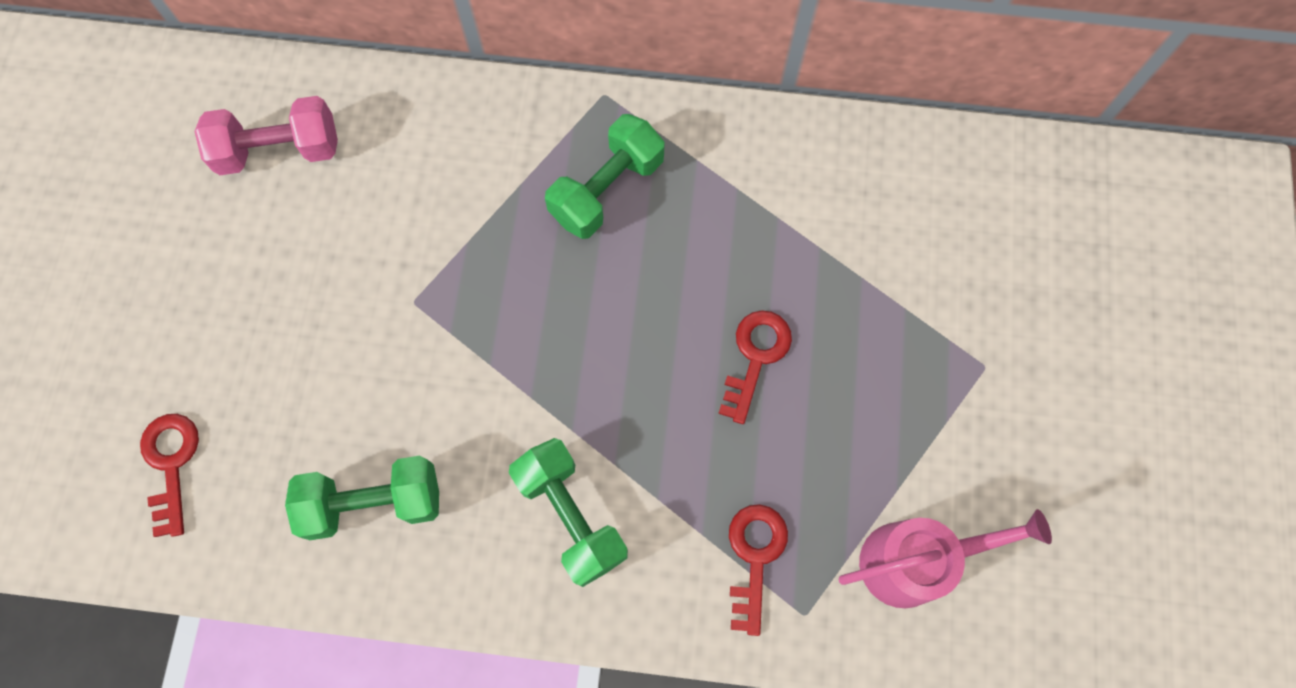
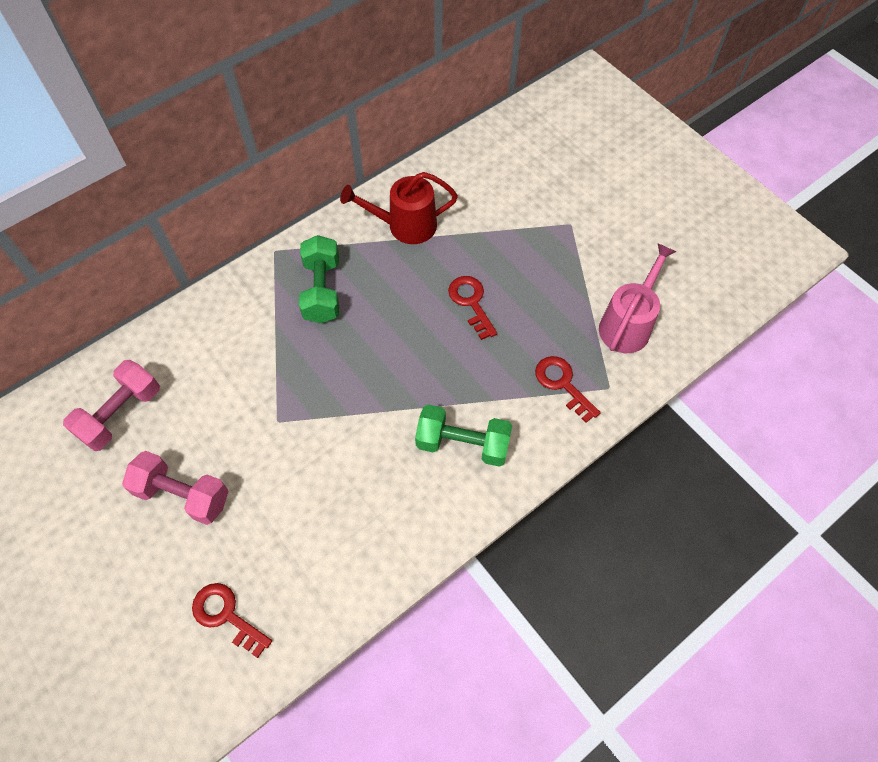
camera: 45 degrees left, 10 degrees down
green dumbbell [285,456,439,540] -> none
none -> pink dumbbell [122,451,229,525]
none -> red watering can [340,172,458,244]

